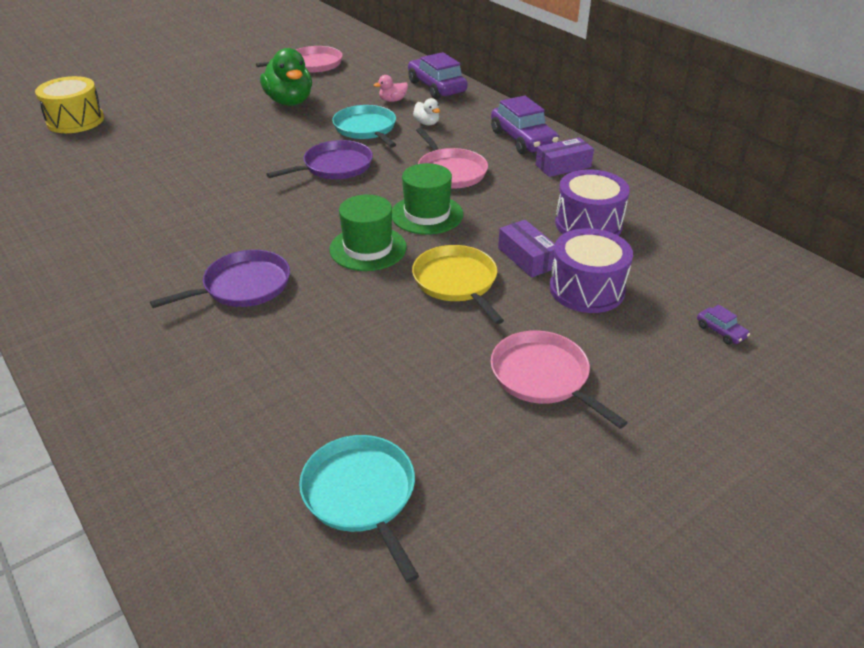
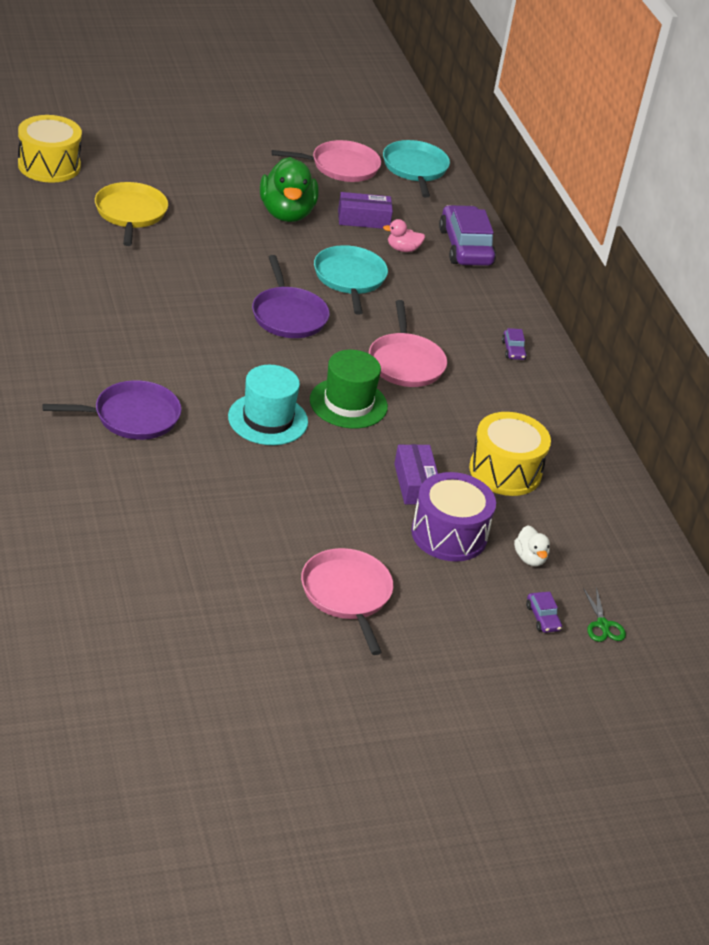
camera: 15 degrees right, 0 degrees up
purple pan [266,140,373,179] -> purple pan turned 90 degrees clockwise [252,255,330,338]
turquoise pan [299,435,419,583] -> turquoise pan moved to [383,140,450,198]
green hat [329,195,407,271] -> turquoise hat [228,365,308,445]
yellow pan [412,245,504,324] -> yellow pan moved to [95,182,168,246]
white duck [413,98,440,125] -> white duck moved to [514,525,550,566]
purple car [491,96,559,155] -> purple car [502,328,527,360], size x0.43
purple box [536,137,594,177] -> purple box moved to [338,192,393,229]
purple drum [555,169,630,236] -> yellow drum [469,412,551,496]
none -> green scissors [583,587,626,642]

